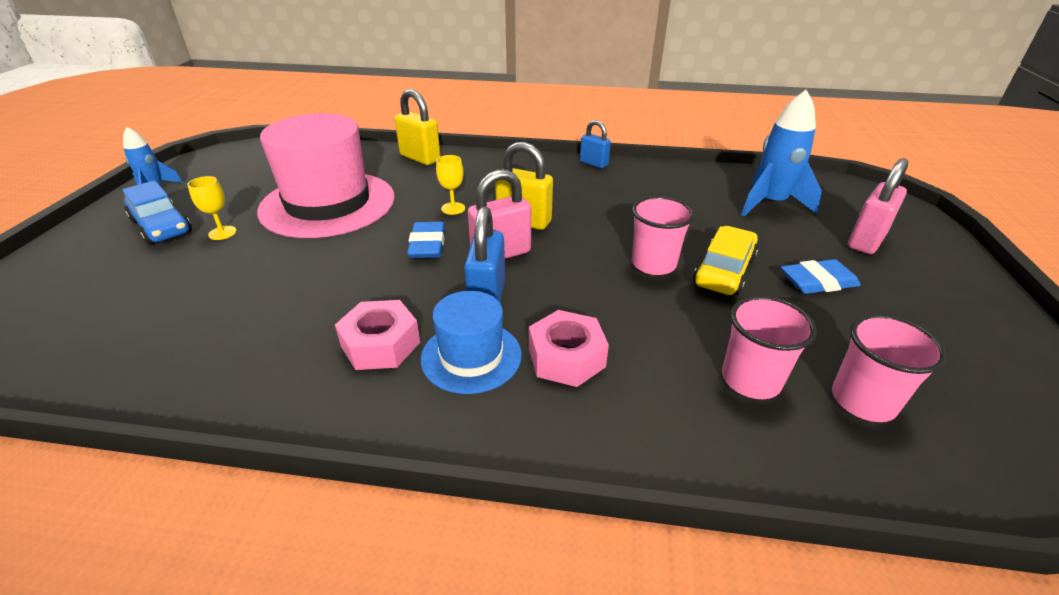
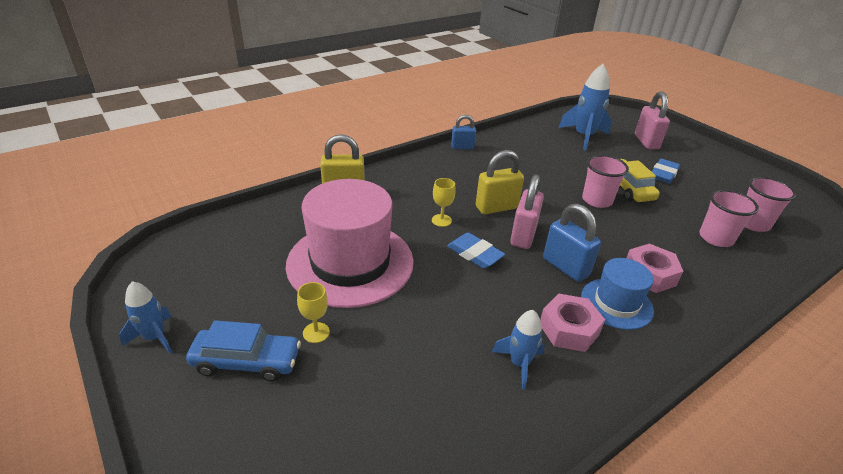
camera: 45 degrees left, 0 degrees up
none -> blue rocket [492,310,545,389]

